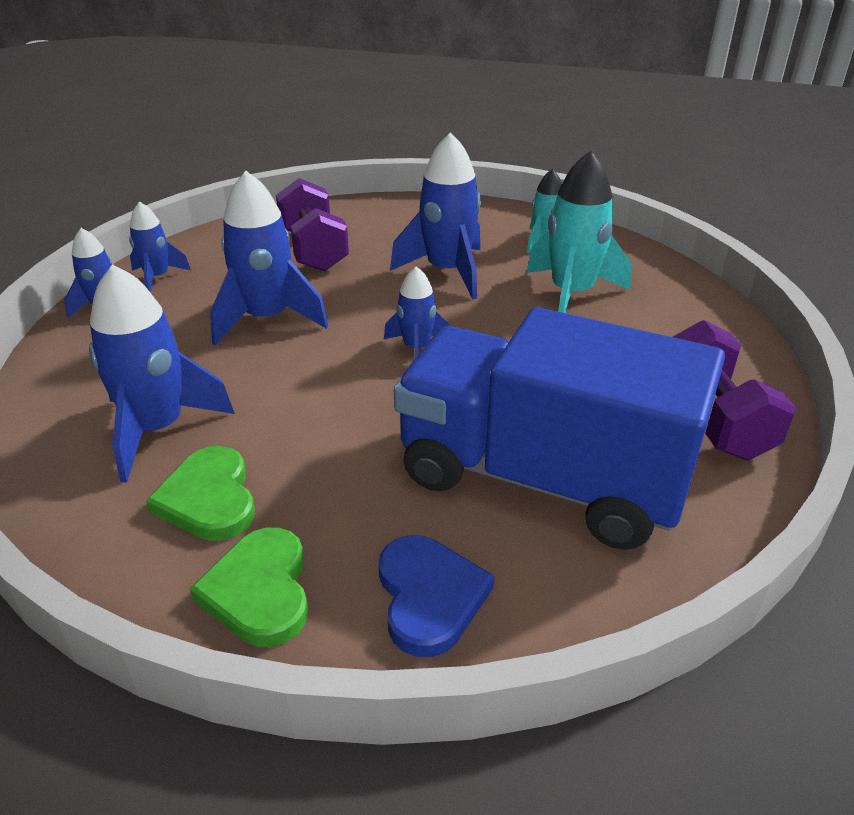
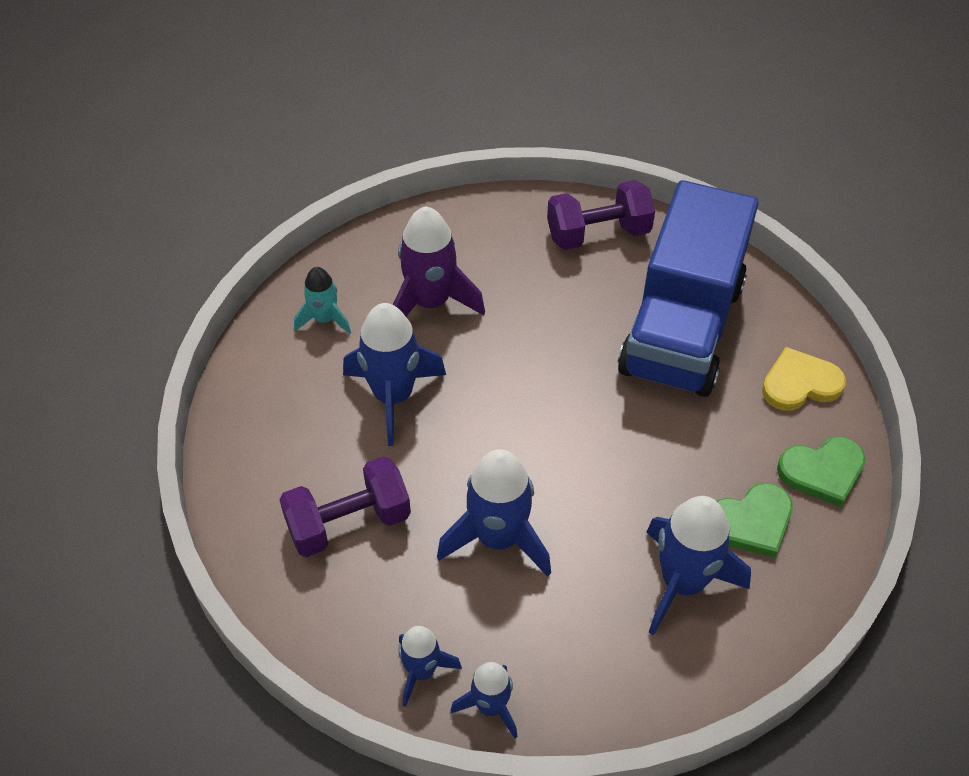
camera: 95 degrees left, 15 degrees up
blue heart [378,535,494,657] -> yellow heart [762,347,846,411]
blue rocket [384,266,449,360] -> none
turquoise rocket [526,151,631,313] -> purple rocket [393,206,485,316]

